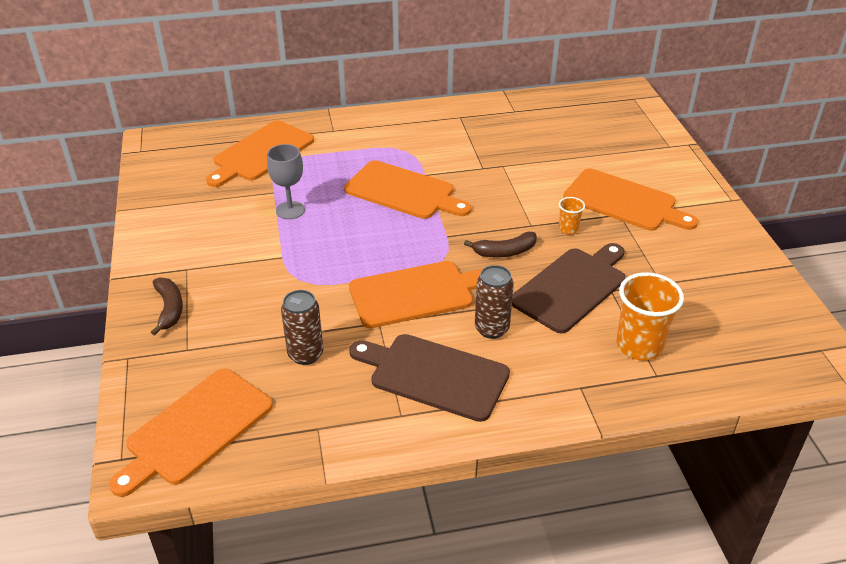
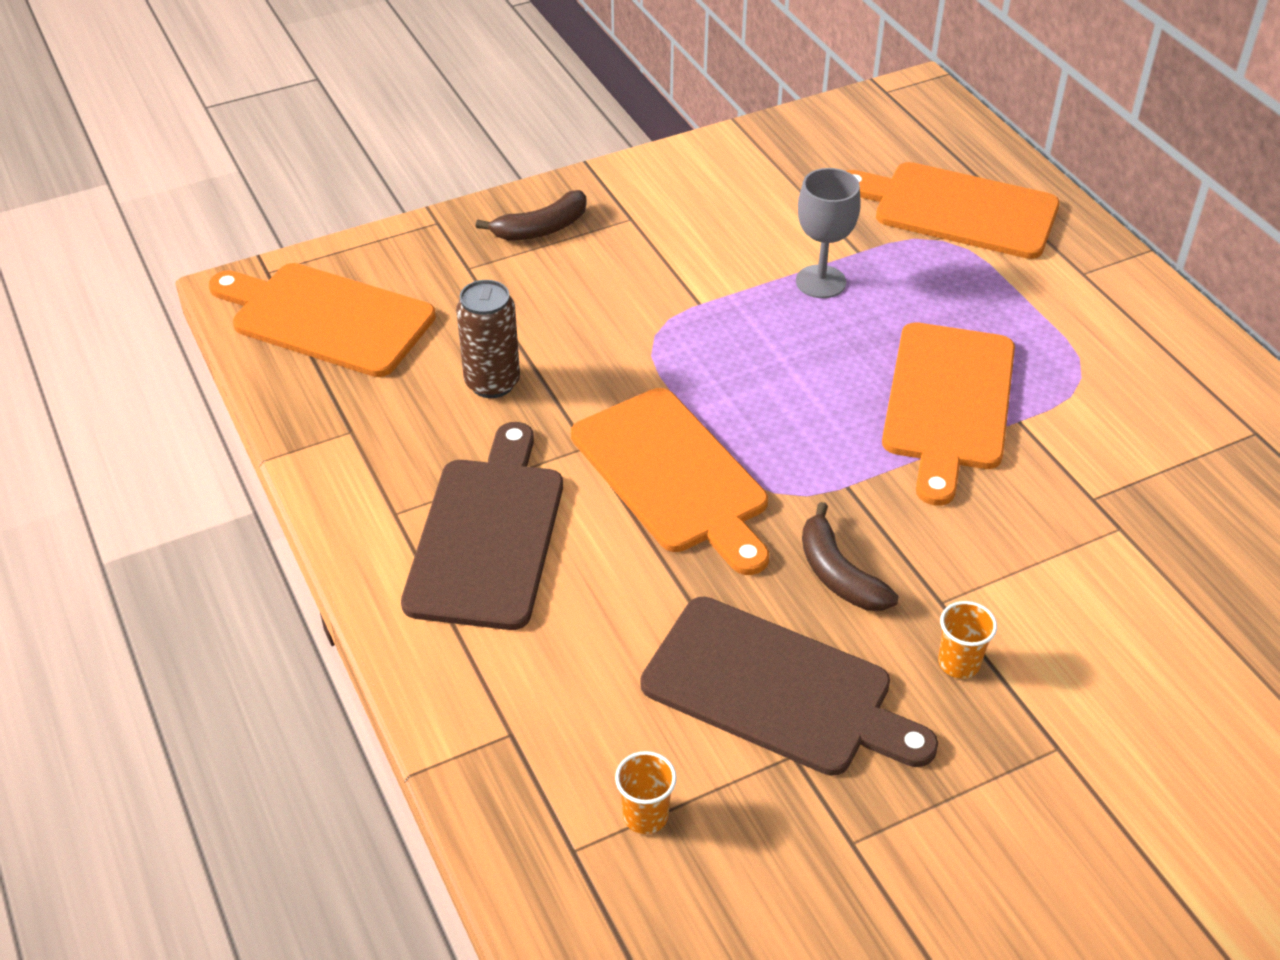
camera: 75 degrees right, 5 degrees up
brown can [475,265,514,339] -> none
orange cutting board [563,168,698,231] -> none
orange cup [617,272,684,361] -> orange cup [615,751,677,834], size x0.49

